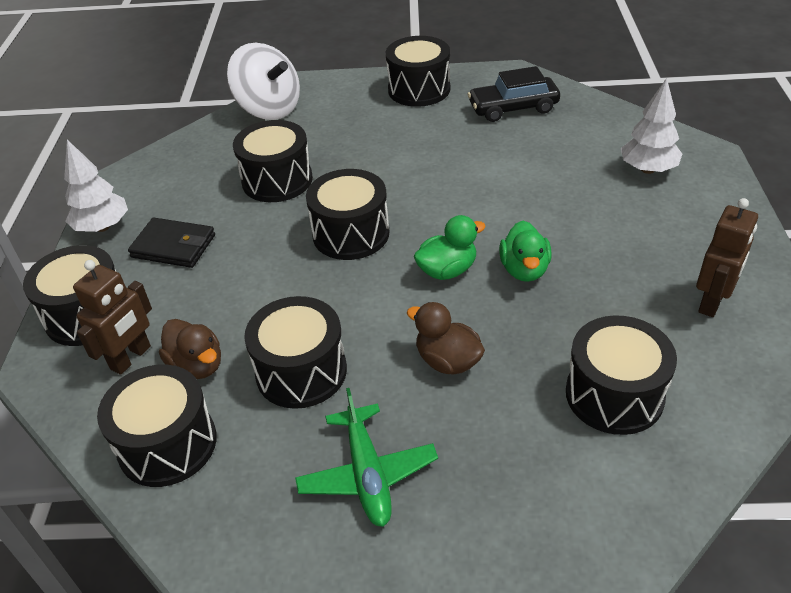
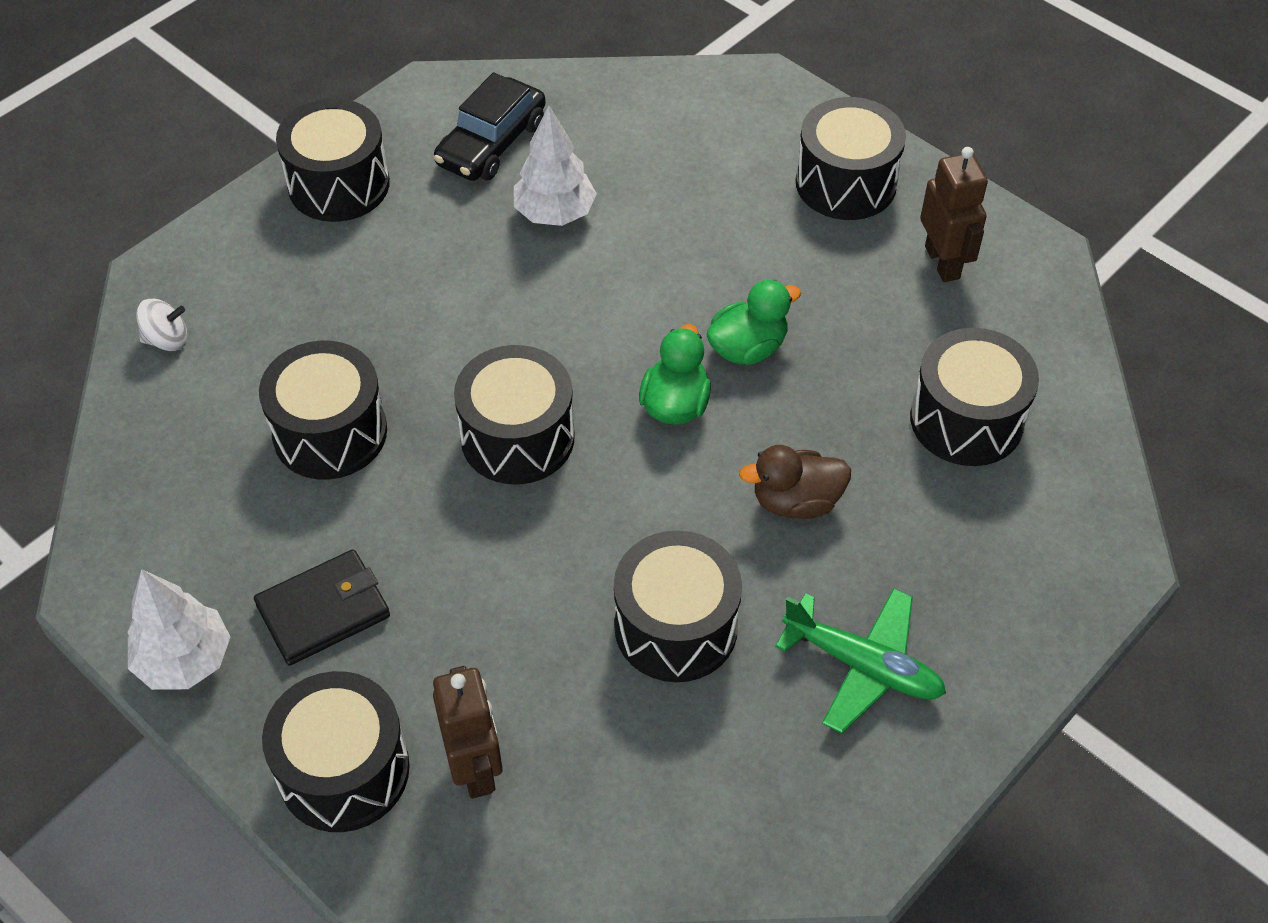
camera: 50 degrees left, 10 degrees up
black drum [97,365,217,487] -> black drum moved to [796,97,906,220]
brown duck [159,319,221,379] -> none
white spinning top [227,43,300,120] -> white spinning top [136,299,187,351], size x0.44
green duck [499,221,552,282] -> green duck turned 75 degrees counterclockwise [707,280,801,365]
white tree [621,78,682,174] -> white tree moved to [514,106,597,226]

